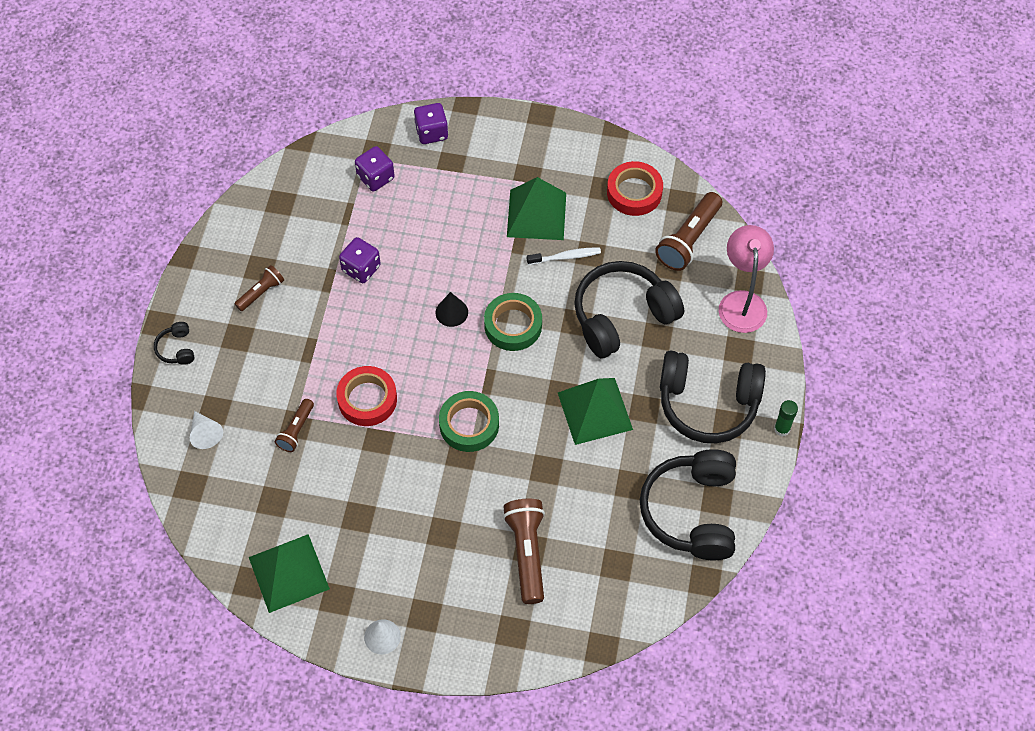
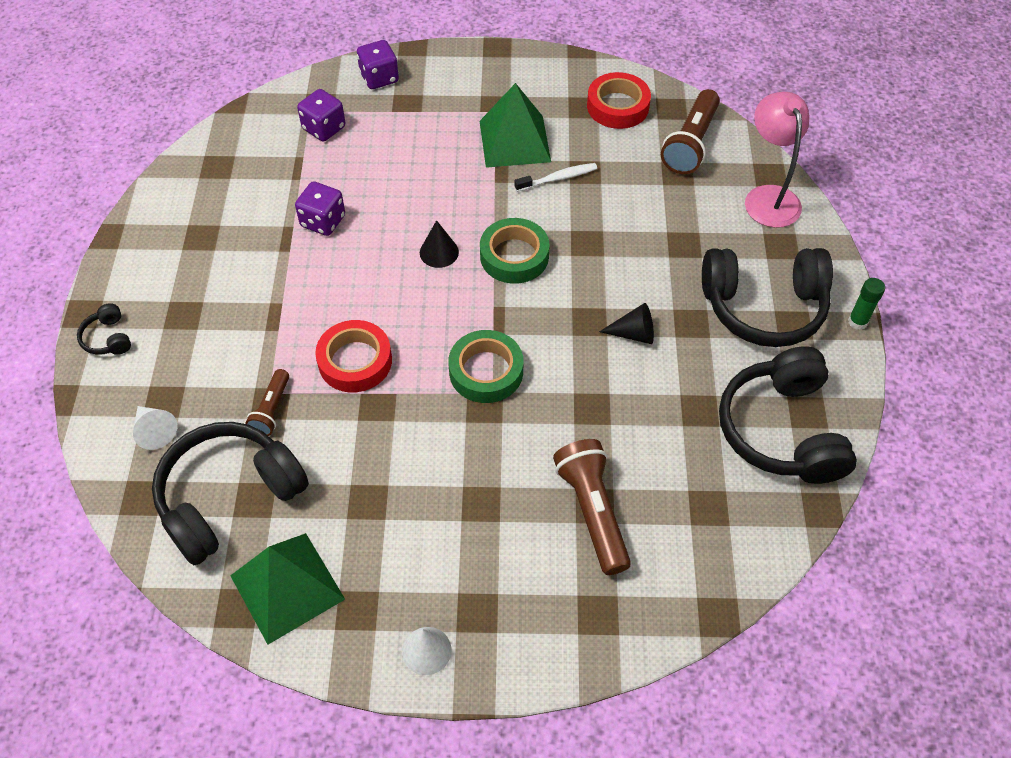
camera: 10 degrees left, 5 degrees down
brown flashlight [234,265,284,311] -> none
green pyramid [558,378,633,445] -> black cone [599,303,654,344]
black headphones [574,261,684,358] -> black headphones moved to [152,422,309,565]

